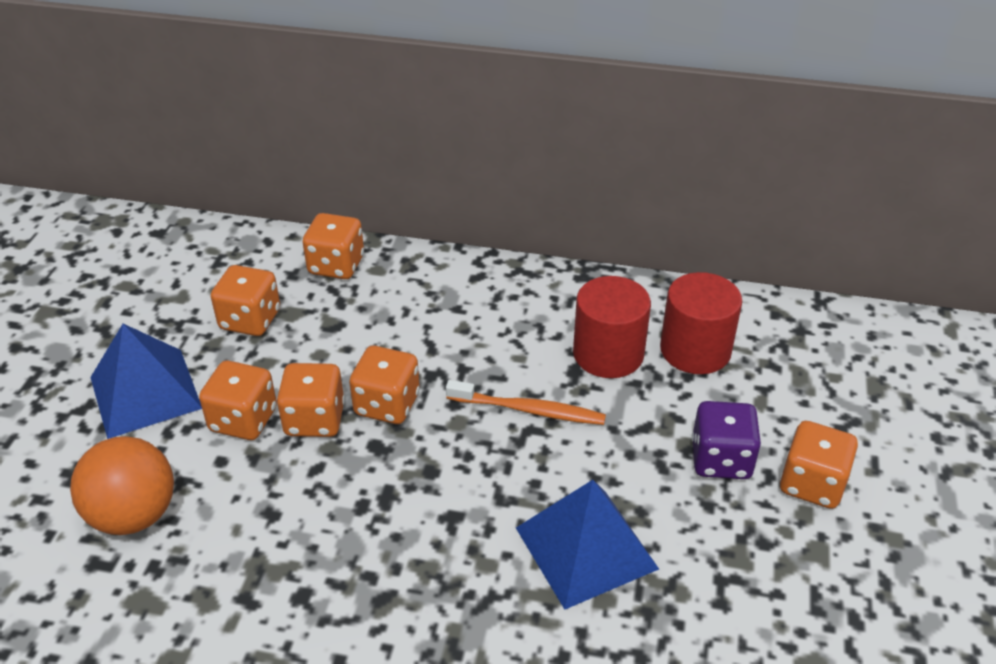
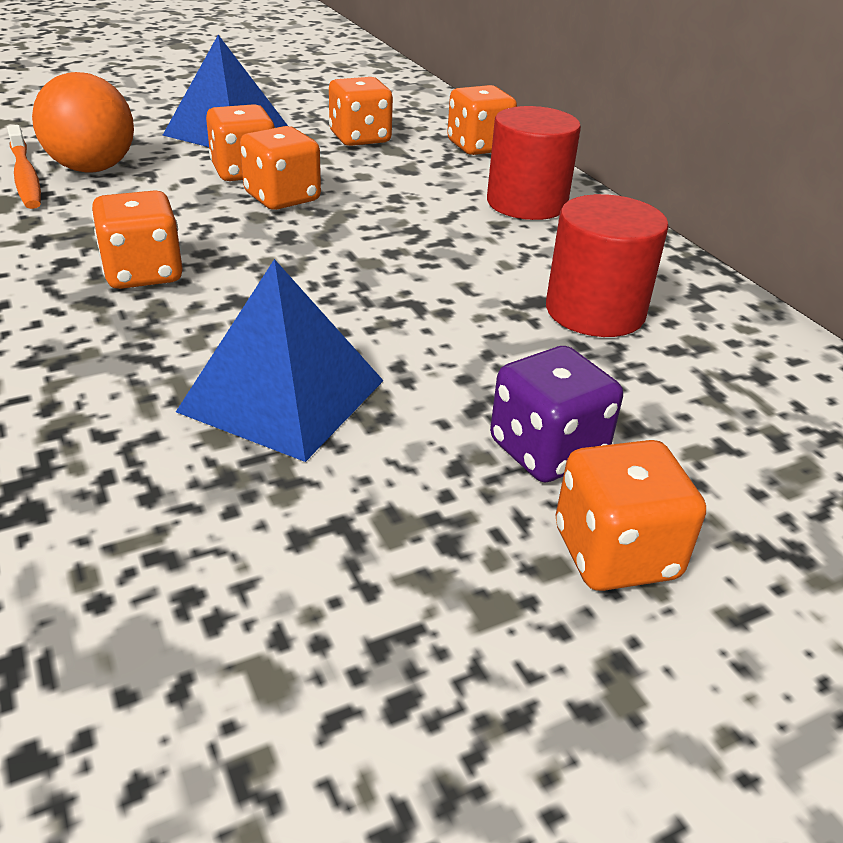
camera: 50 degrees right, 5 degrees down
orange dice [349,346,420,424] -> orange dice moved to [92,190,183,289]
orange toothbrush [446,380,606,425] -> orange toothbrush moved to [7,125,41,209]
red cylinder [660,272,743,374] -> red cylinder moved to [487,106,581,220]

